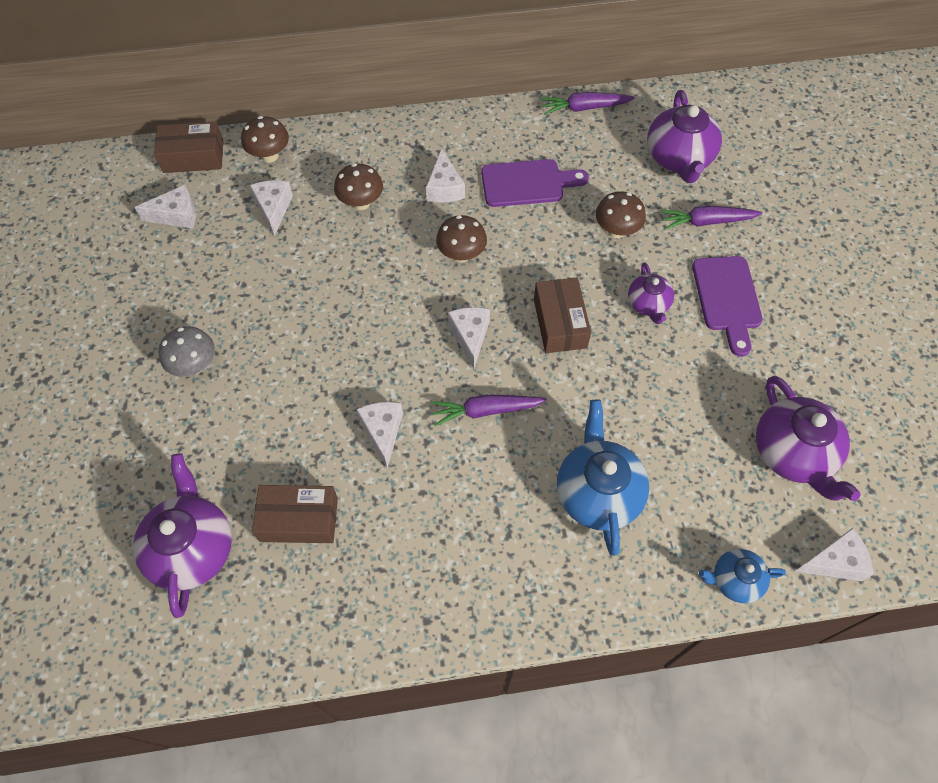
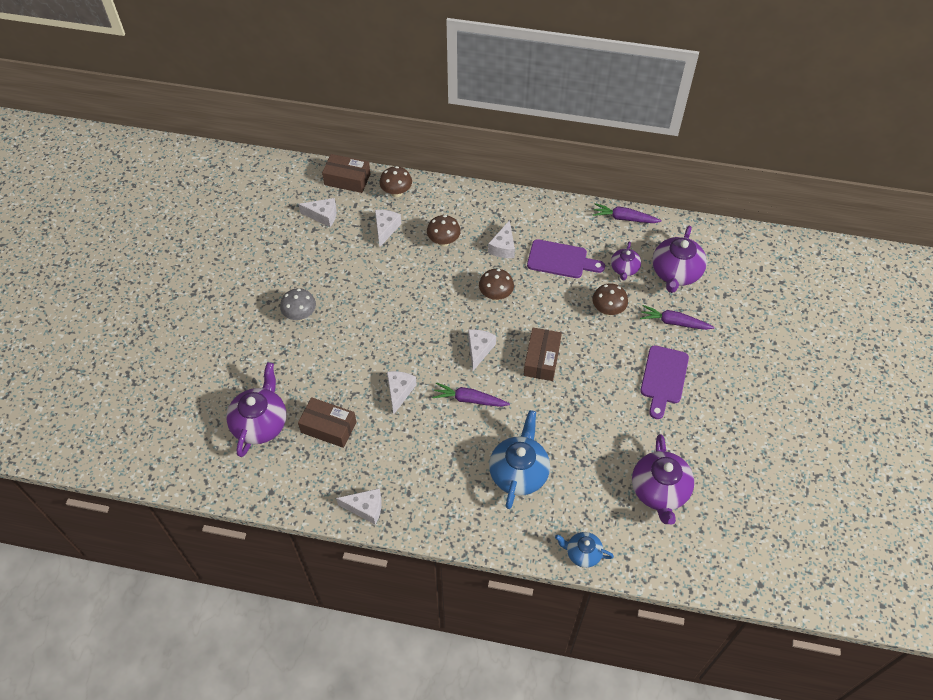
camera: 20 degrees right, 5 degrees down
purple teapot [628,262,674,324] -> purple teapot moved to [611,242,641,280]
white cheese [795,528,874,581] -> white cheese moved to [336,488,382,524]

